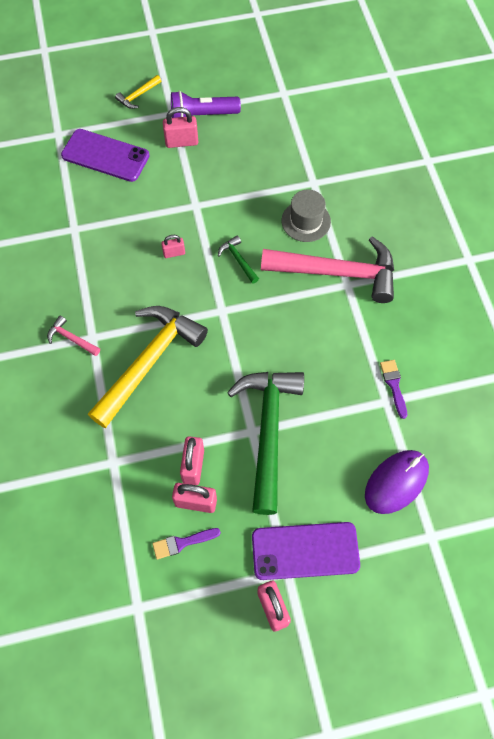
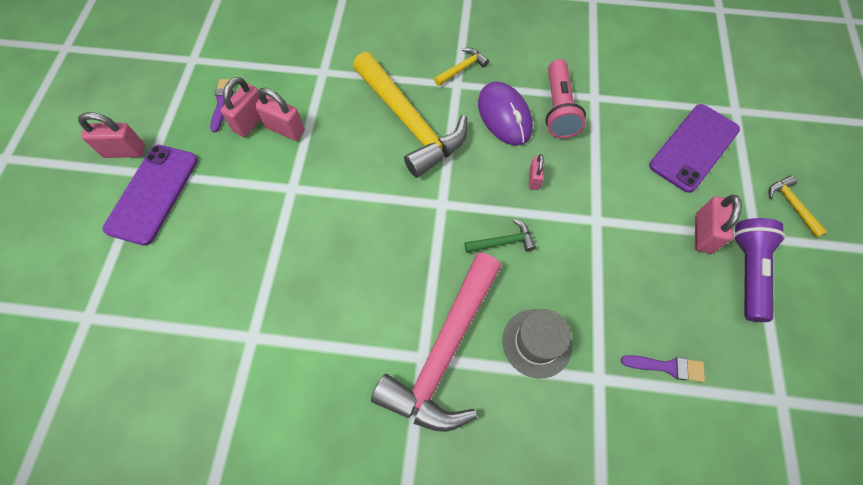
camera: 110 degrees right, 0 degrees up
pink hammer [47,316,100,356] -> yellow hammer [434,48,489,86]
green hammer [227,372,304,515] -> none
purple mouse [365,450,429,514] -> purple mouse moved to [478,81,533,146]
purple brush [380,360,407,419] -> purple brush moved to [621,355,705,382]
none -> pink flashlight [545,59,586,138]

